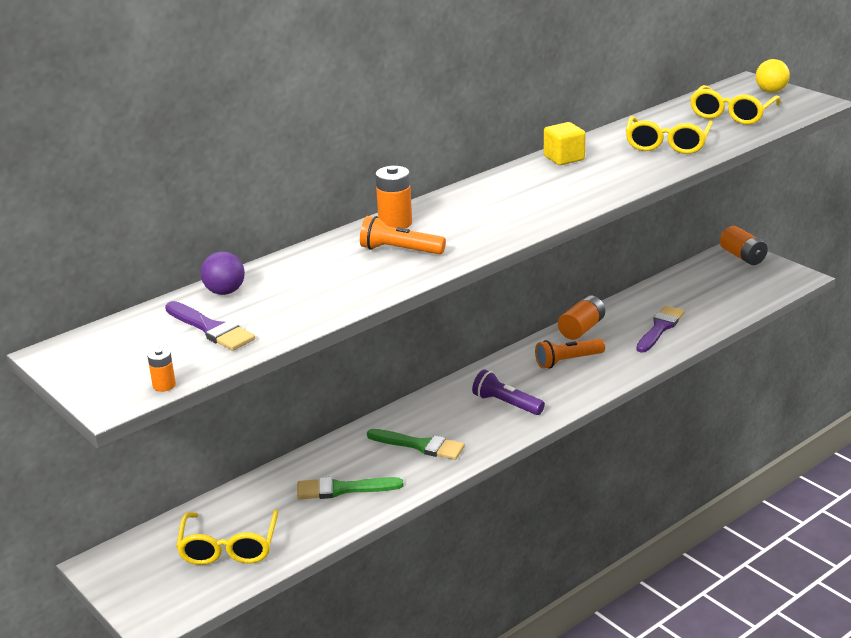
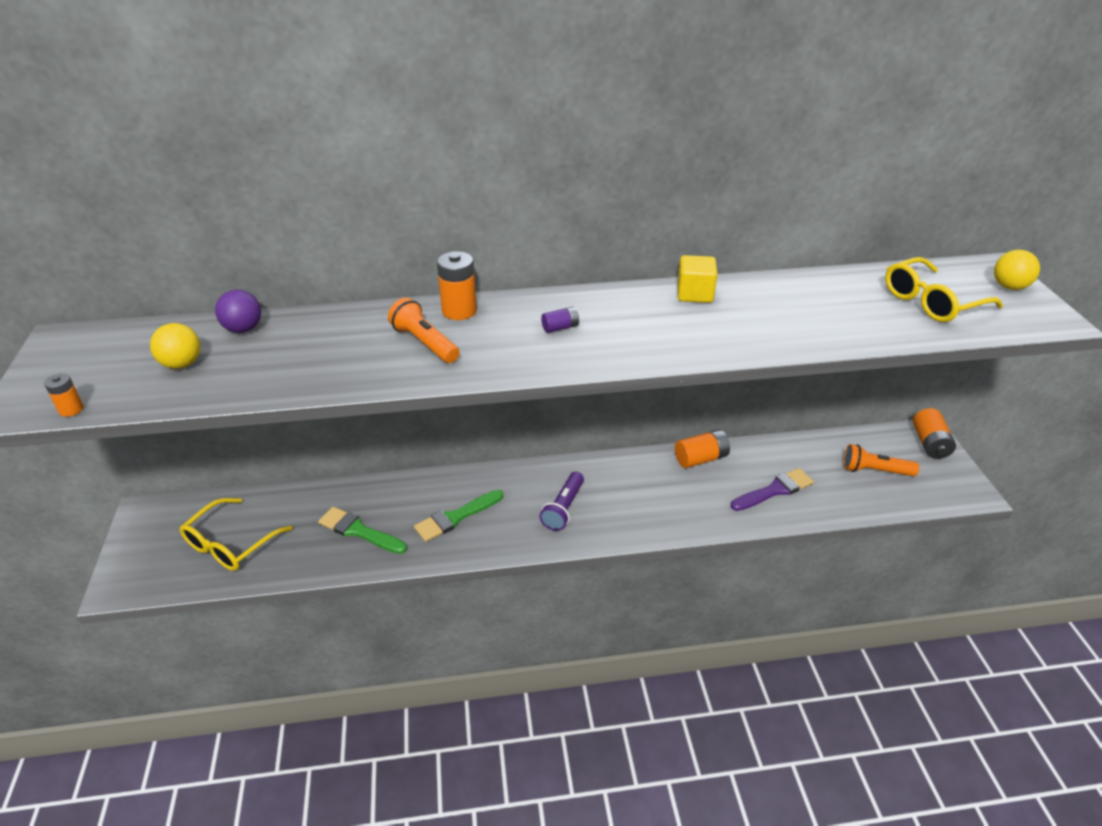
camera: 30 degrees right, 10 degrees up
purple brush [165,301,255,351] -> yellow ball [150,323,201,369]
green brush [367,429,465,460] -> green brush turned 90 degrees clockwise [414,490,503,542]
purple flashlight [472,369,545,415] -> purple flashlight turned 135 degrees counterclockwise [540,472,584,531]
orange flashlight [535,339,605,369] -> orange flashlight moved to [843,444,919,476]
yellow glasses [626,116,713,154] -> none
none -> purple battery [541,307,579,333]

